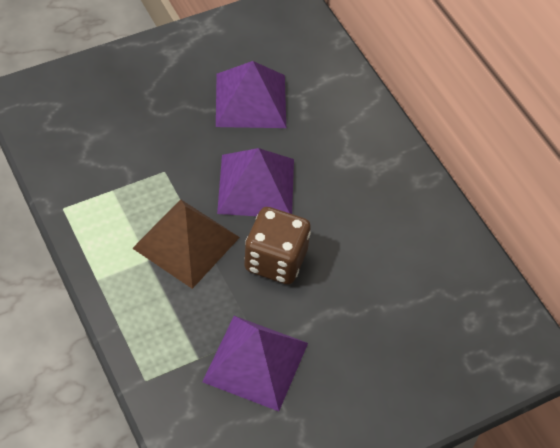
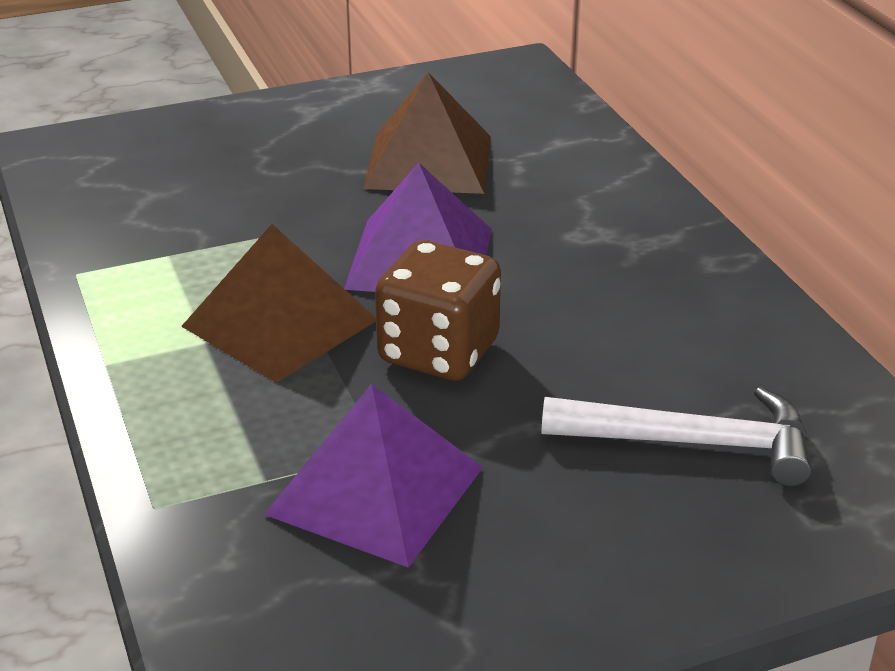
camera: 10 degrees right, 20 degrees down
purple pyramid [216,61,286,128] -> brown pyramid [363,72,491,194]
none -> white hammer [542,387,812,486]

